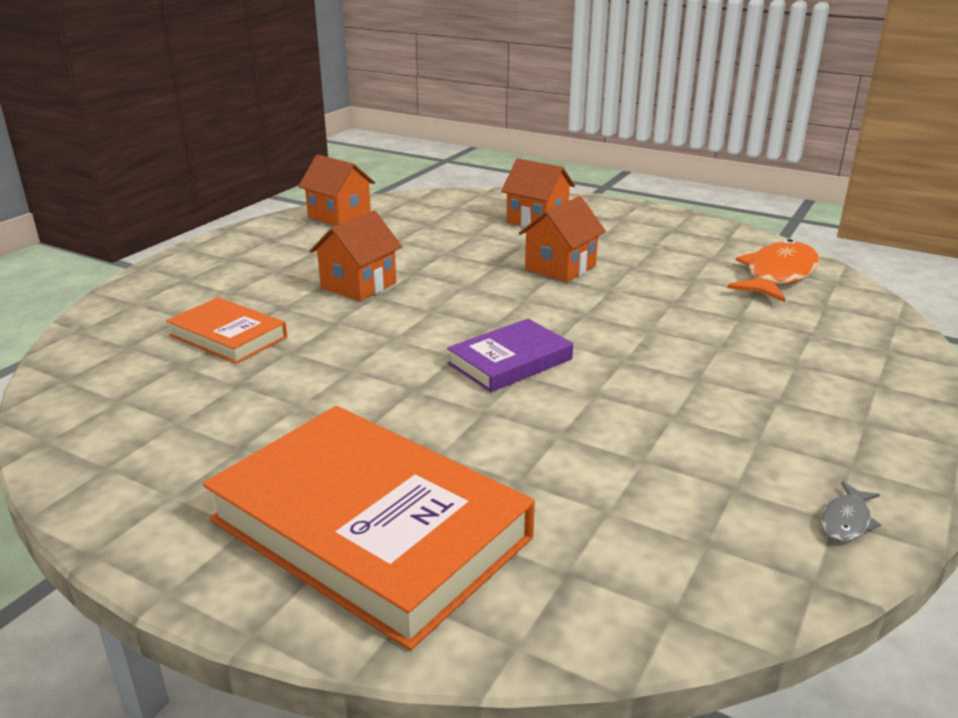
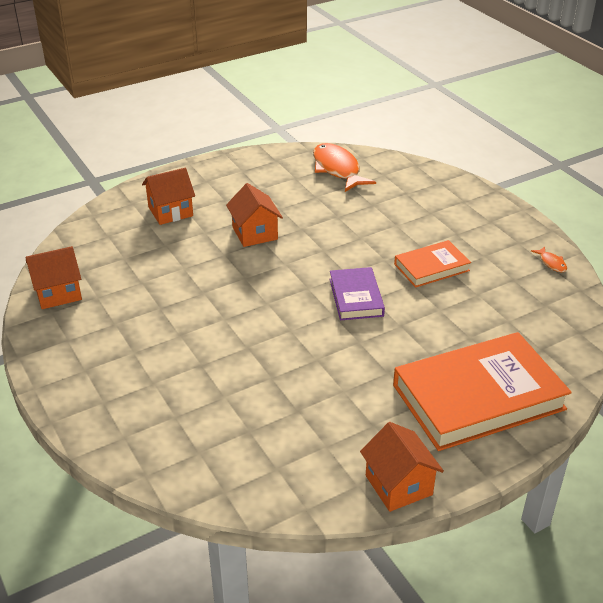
camera: 60 degrees left, 10 degrees up
orange book [166,297,287,364] -> orange book moved to [394,240,471,288]
orange house [310,210,402,301] -> orange house moved to [360,422,444,512]
grey fish [821,481,881,542] -> orange fish [531,246,567,272]

